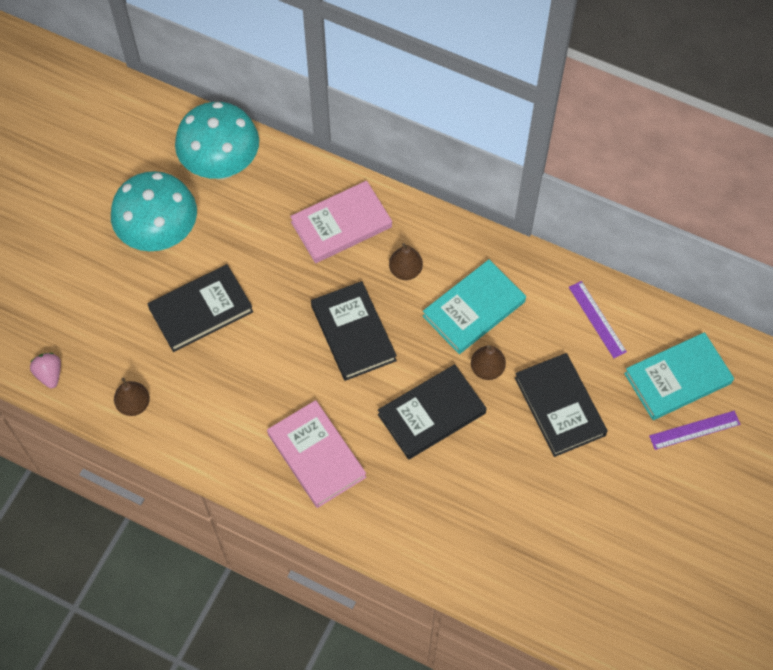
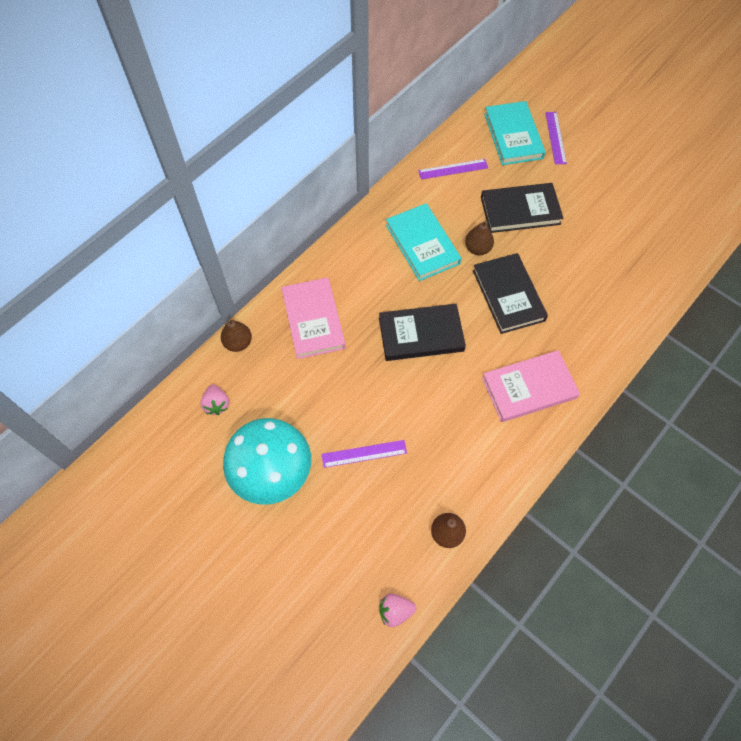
camera: 75 degrees left, 0 degrees up
black book [147,264,253,352] -> purple ruler [322,440,407,468]
turquoise mushroom [175,102,259,180] -> pink strawberry [200,384,229,415]
brown pear [389,243,423,280] -> brown pear moved to [221,319,252,352]

